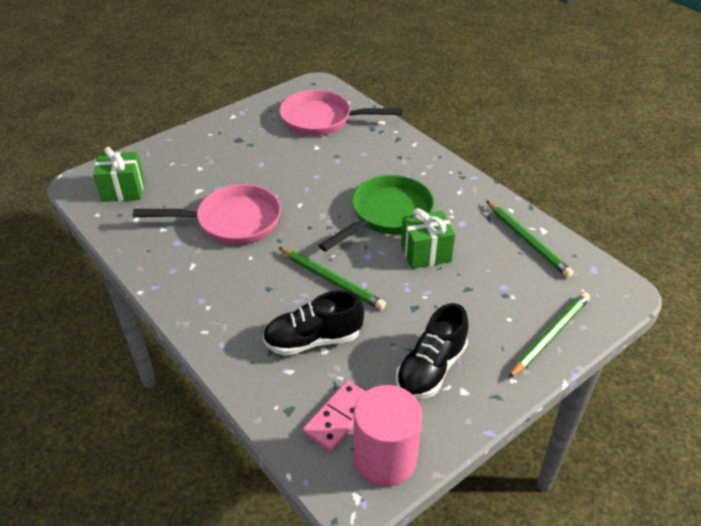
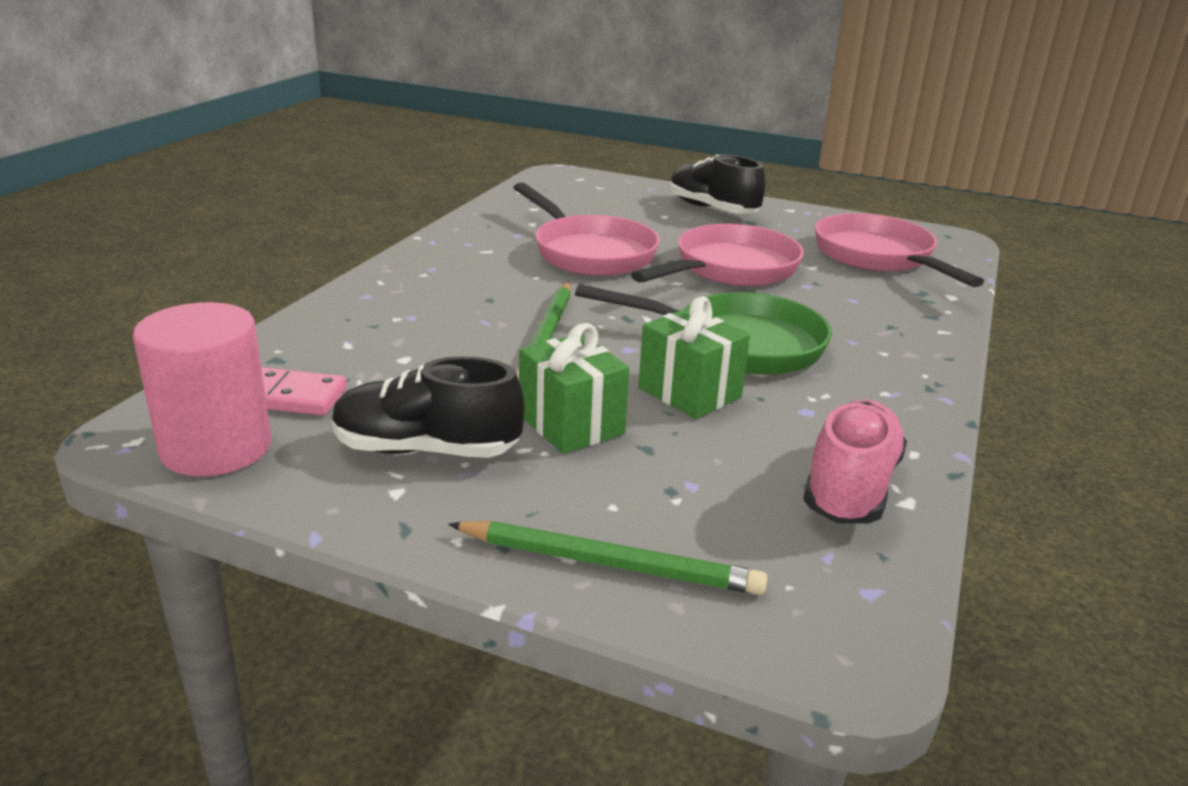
camera: 60 degrees right, 15 degrees down
green gift [93,147,144,202] -> green gift moved to [519,323,630,454]
black shoe [263,290,364,356] -> black shoe moved to [669,154,765,214]
green pencil [486,200,574,278] -> pink shoe [803,400,907,524]
none -> pink pan [631,224,804,286]

